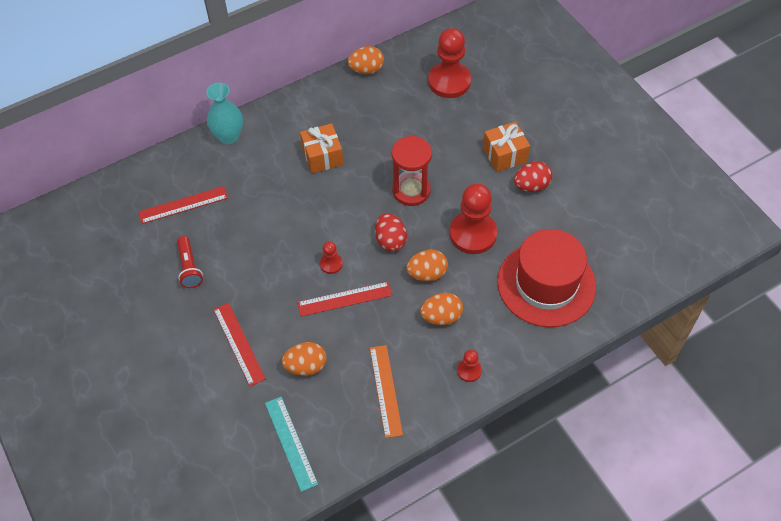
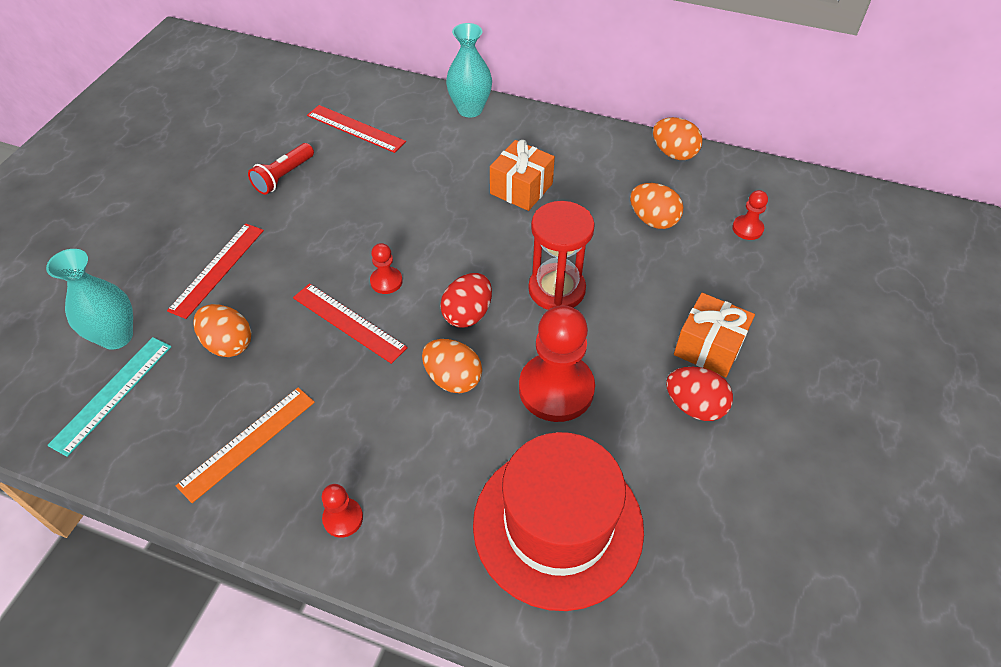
camera: 50 degrees right, 5 degrees down
orange egg [420,293,463,325] -> orange egg moved to [630,183,683,229]
red pawn [428,28,471,98] -> red pawn [732,190,768,240], size x0.47
none -> turquoise vase [46,249,133,350]

